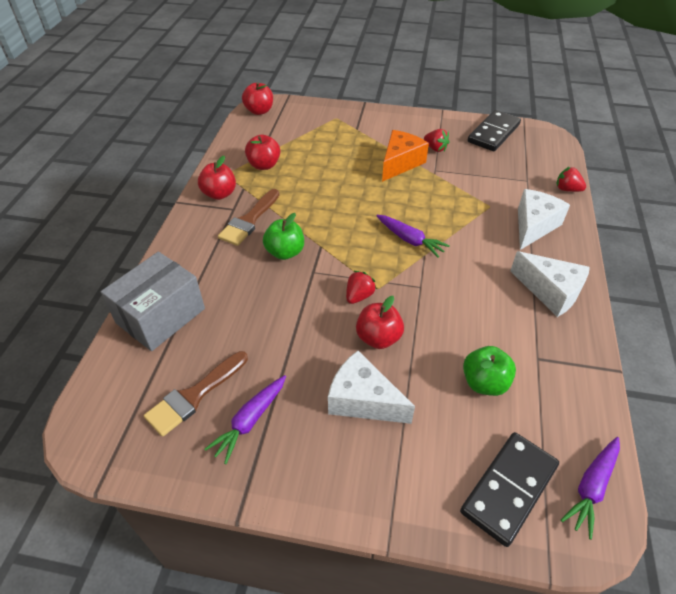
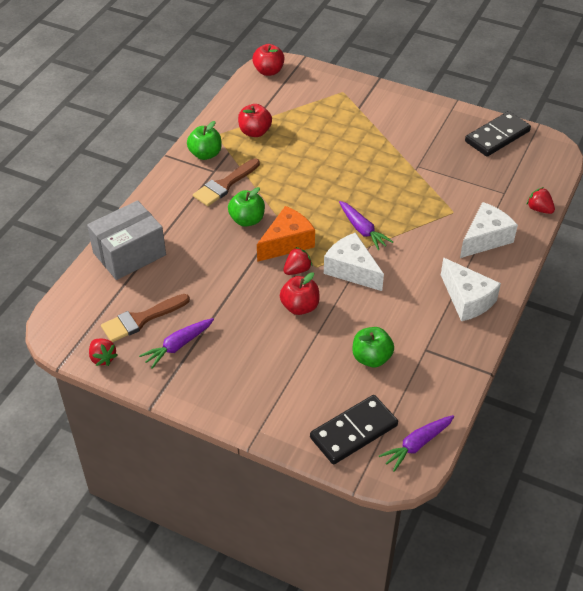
camera: 15 degrees right, 0 degrees up
red apple [198,156,236,200] -> green apple [187,121,222,160]
white cheese [328,351,415,424] -> white cheese moved to [324,232,384,291]
orange cheese [382,130,429,182] -> orange cheese moved to [257,206,315,262]
red strawberry [424,129,450,152] -> red strawberry moved to [89,339,117,366]

